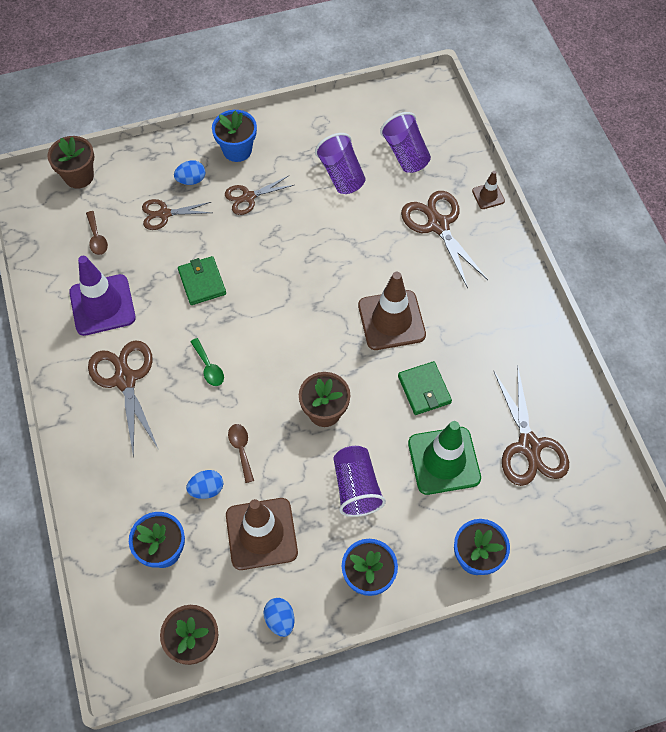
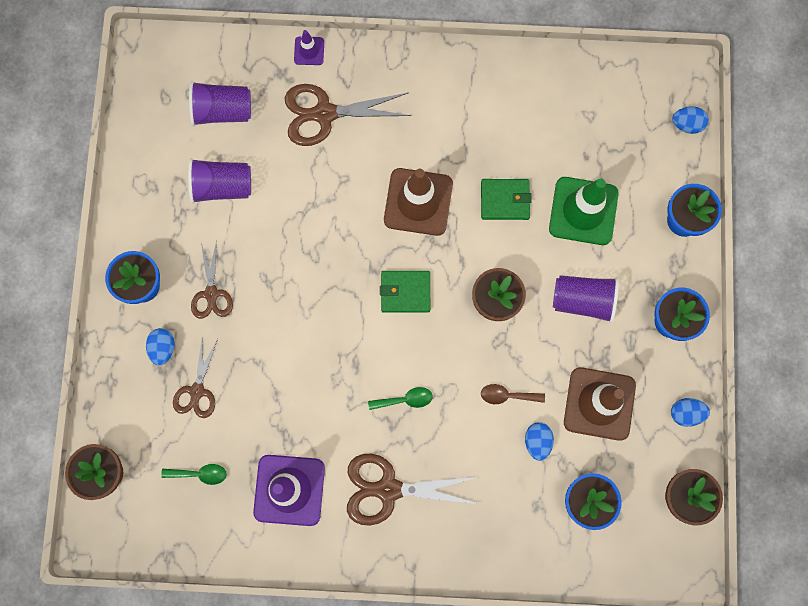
camera: 70 degrees left, 15 degrees up
brown spoon [86,211,108,255] -> green spoon [161,464,227,485]
green wallet [178,256,226,305] -> green wallet moved to [380,271,430,313]
brown traffic cone [472,171,505,209] -> purple traffic cone [294,30,324,65]
brown scissors [494,368,569,486] -> none
none -> blue egg [672,106,709,134]

